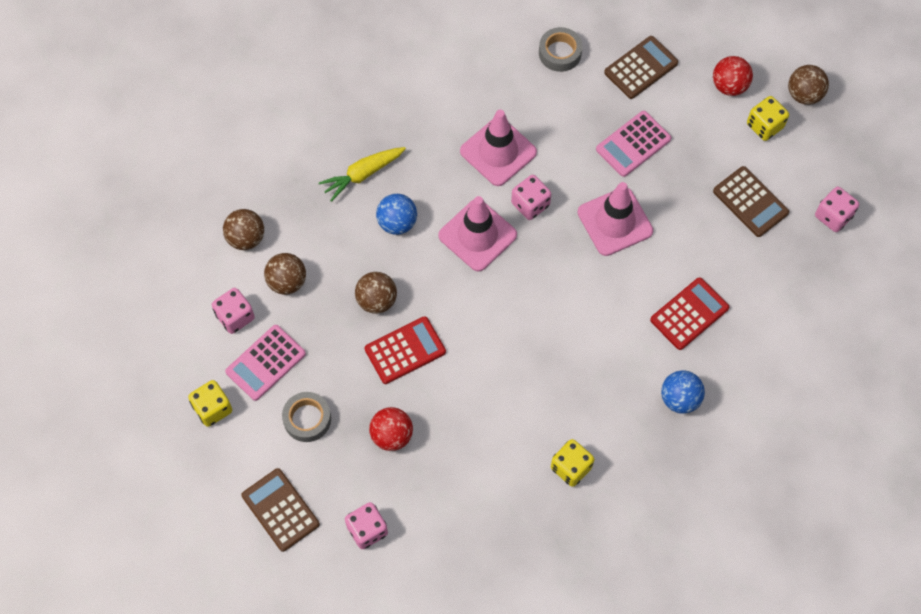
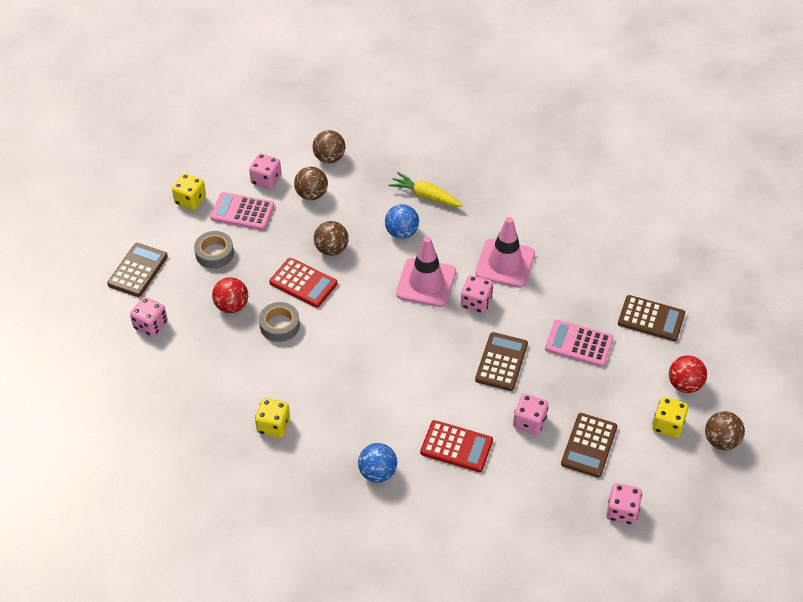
camera: 60 degrees right, 15 degrees down
grey tape [539,27,583,72] -> grey tape moved to [259,302,300,342]
pink traffic cone [578,182,653,256] -> brown calculator [475,332,528,391]
none -> pink dice [513,394,548,435]

